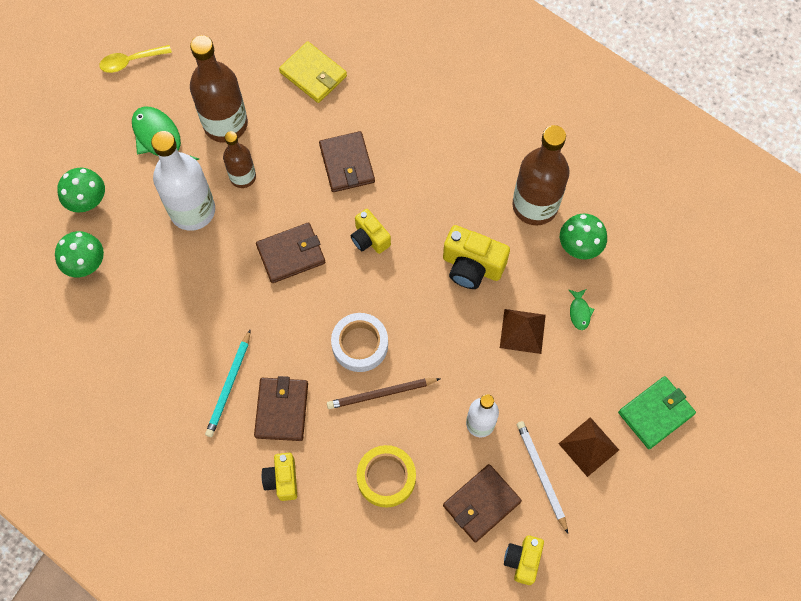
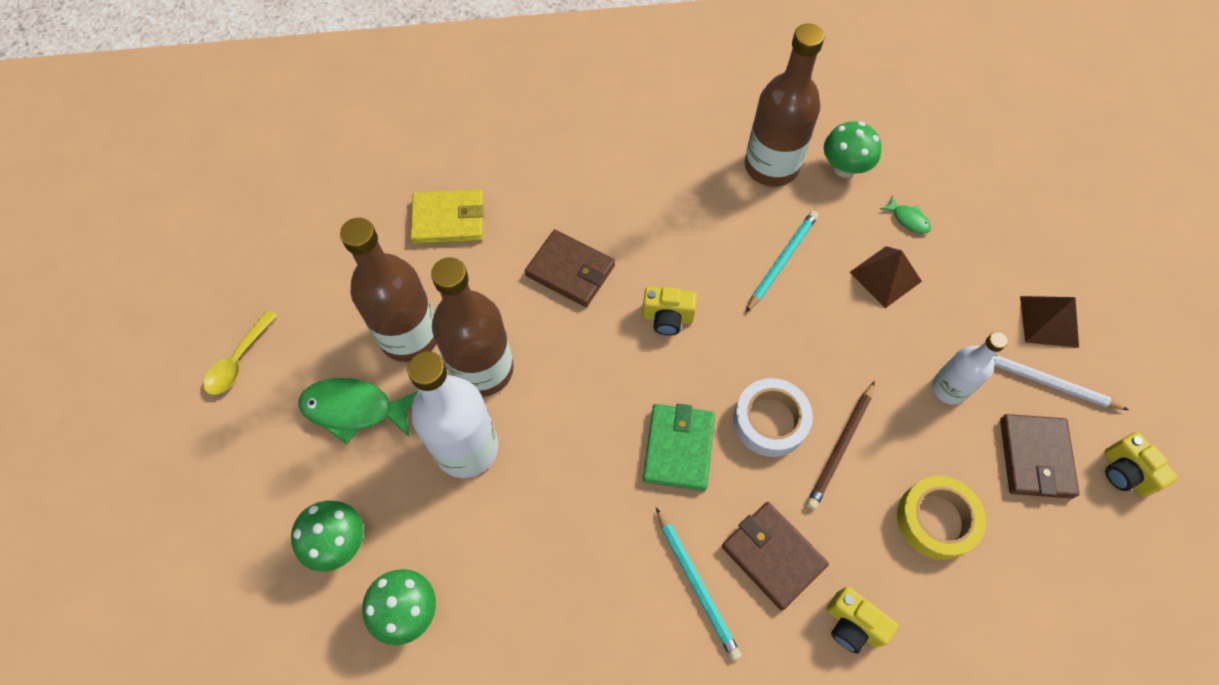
camera: 45 degrees left, 5 degrees down
brown bottle [223,131,256,188] -> brown bottle [431,258,514,397], size x1.72
brown wallet [256,222,325,283] -> none
yellow camera [443,225,510,289] -> turquoise pencil [746,211,818,313]
green wallet [618,376,696,449] -> green wallet moved to [643,404,715,491]

